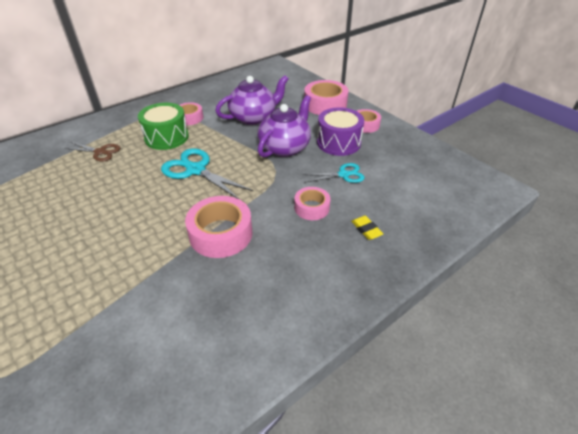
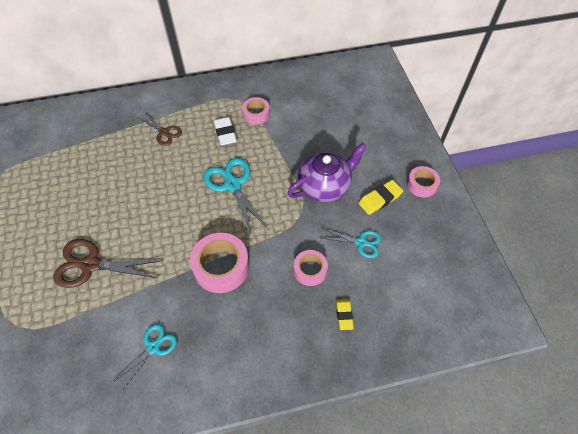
camera: 25 degrees right, 15 degrees up
green drum [138,103,189,150] -> white eraser [214,117,237,145]
purple teapot [215,75,288,125] -> none
pink tape [304,80,349,115] -> none
purple drum [317,107,364,156] -> yellow eraser [359,180,403,215]
none -> brown scissors [53,239,161,288]
none -> turquoise scissors [113,324,177,391]

